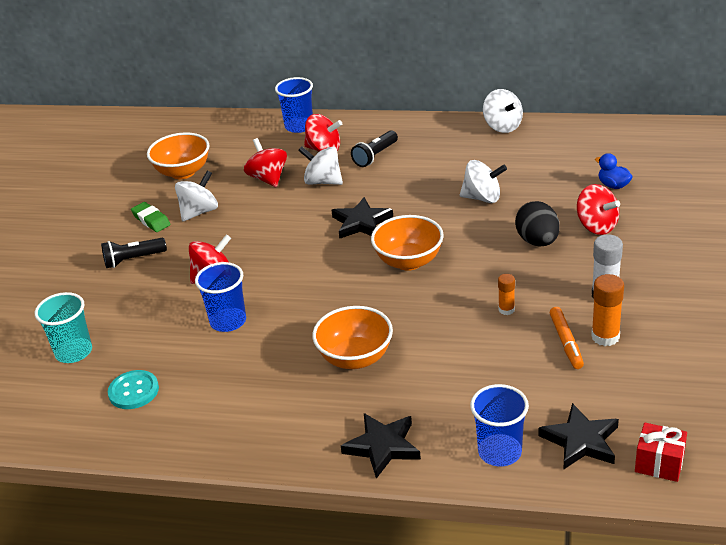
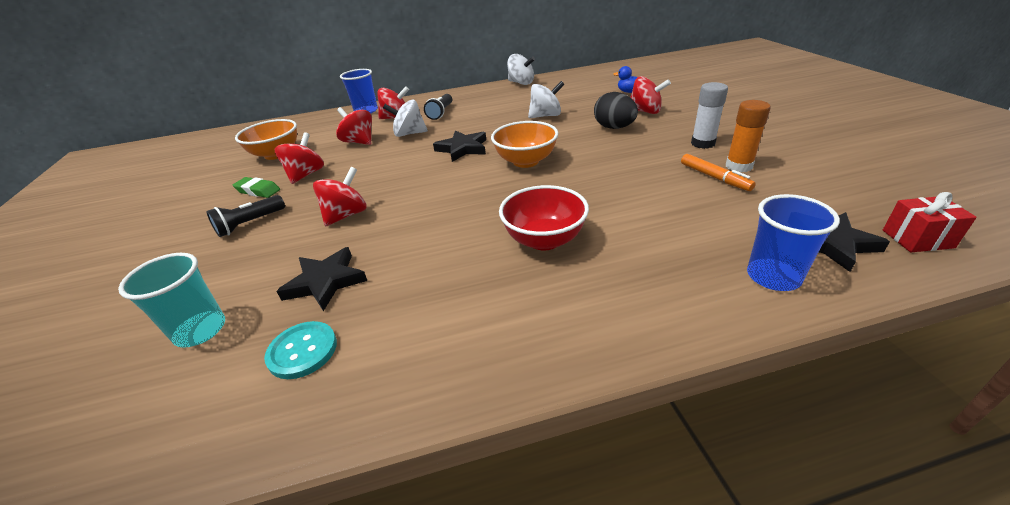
camera: 25 degrees left, 0 degrees up
white spinning top [175,171,218,222] -> red spinning top [275,132,324,184]
blue cup [195,262,246,332] -> none
orange bowl [312,306,393,369] -> red bowl [499,185,589,250]
black star [341,413,421,479] -> black star moved to [276,247,367,311]
orange glue stick [498,274,515,315] -> none

